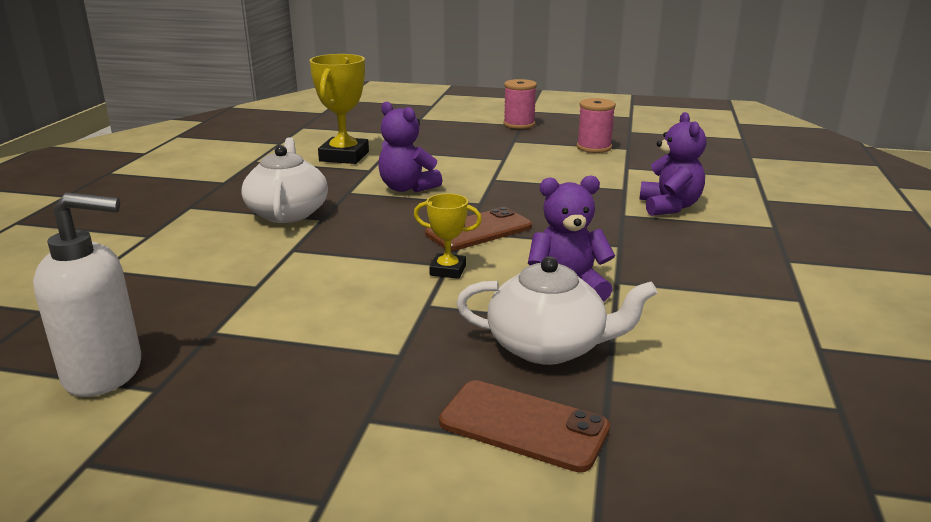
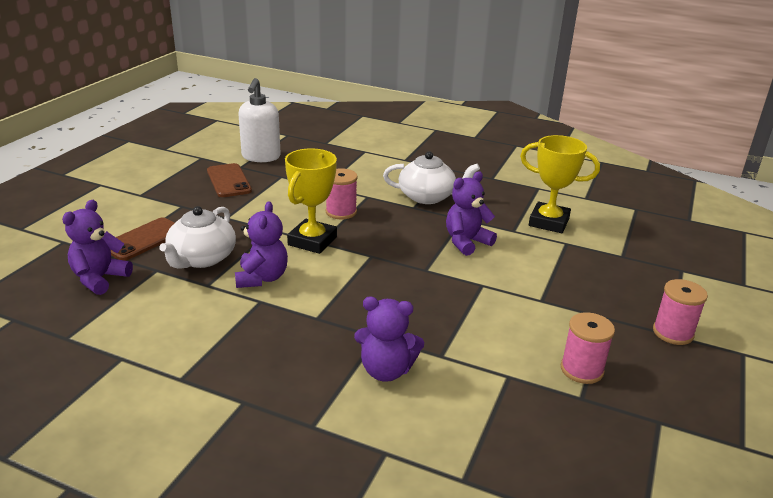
camera: 100 degrees right, 5 degrees up
yellow trophy [414,193,482,279] -> yellow trophy [285,148,337,254], size x1.82
brown phone [425,207,532,251] -> brown phone moved to [207,163,252,197]
none -> purple teddy bear [62,200,133,295]
none -> pink spool [326,168,358,219]

